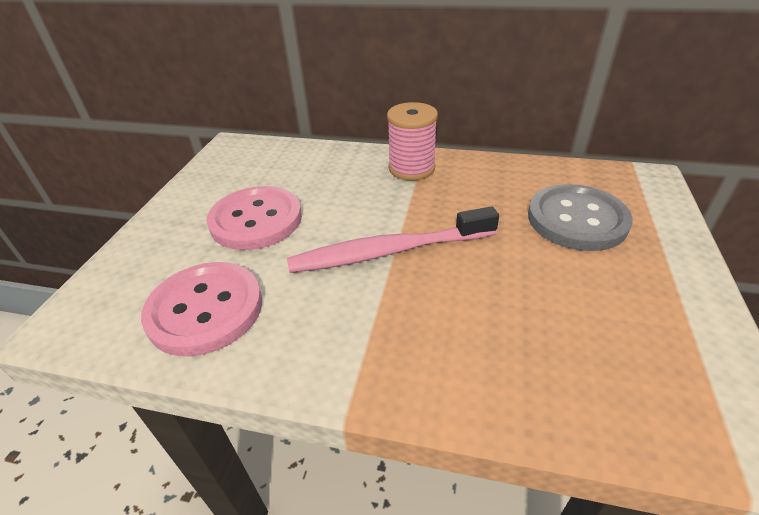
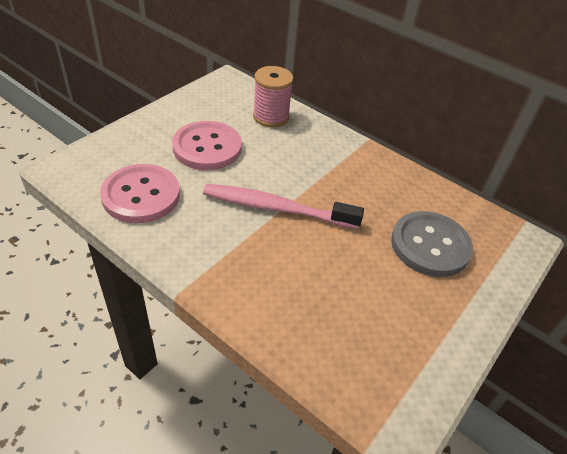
camera: 20 degrees right, 5 degrees up
pink spool [387,102,438,181] -> pink spool moved to [253,66,293,127]

